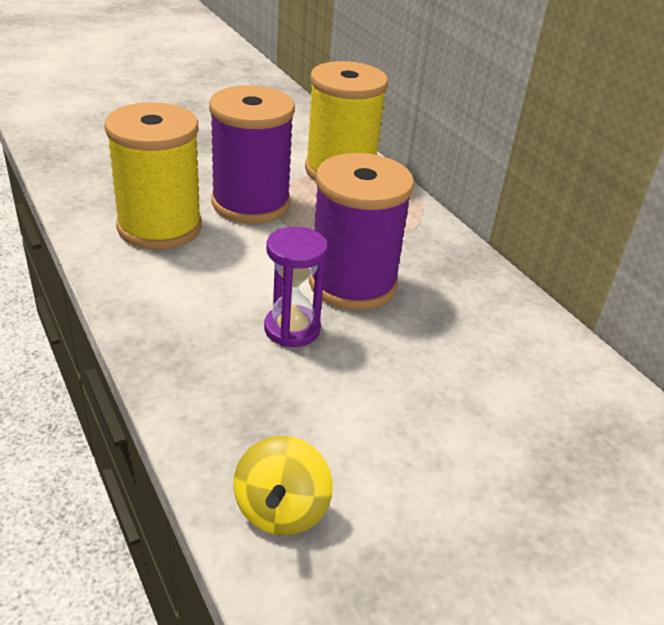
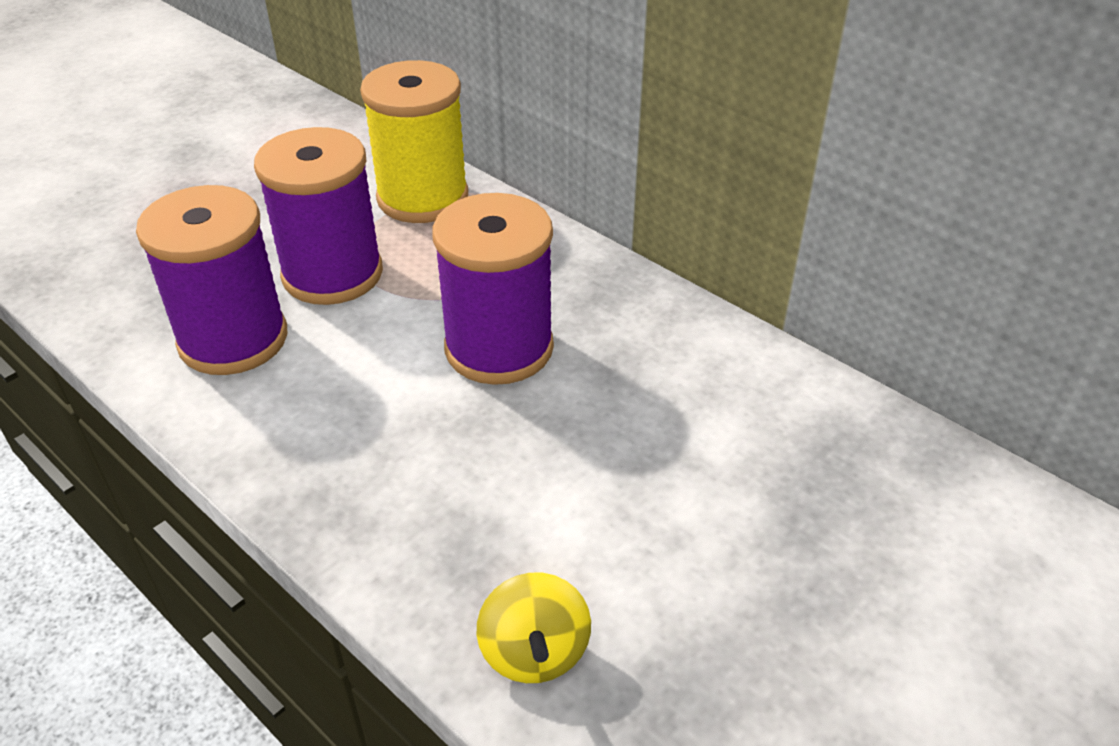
camera: 15 degrees left, 5 degrees up
yellow spool [104,102,202,250] -> purple spool [136,185,287,375]
purple hourglass [264,227,328,347] -> none

